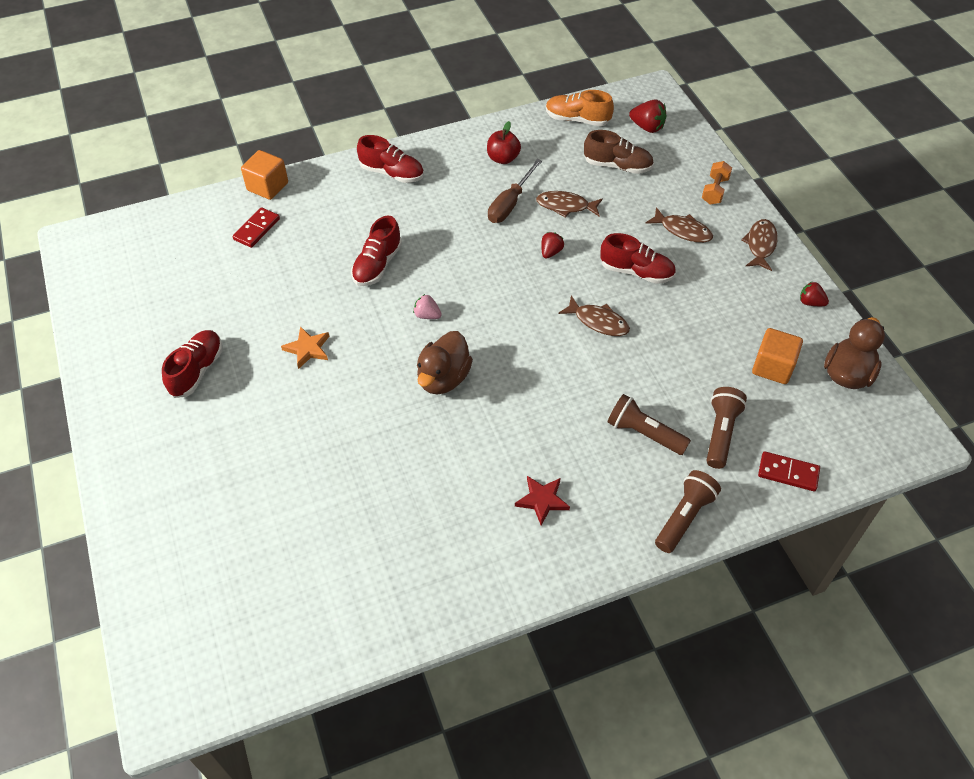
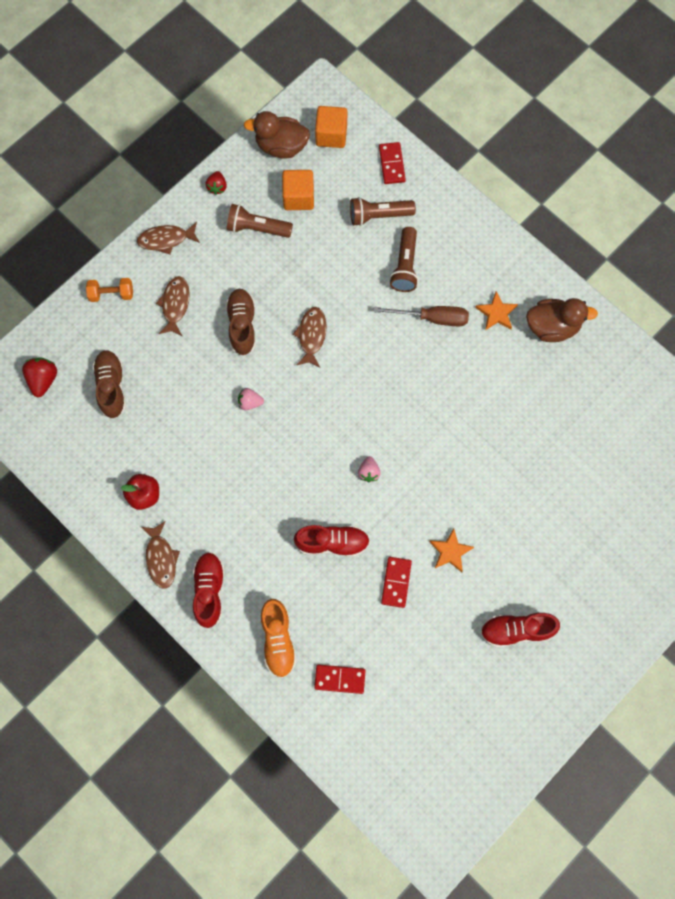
camera: 115 degrees left, 20 degrees up
orange cube [241,150,288,200] -> orange cube moved to [315,106,347,148]
brown duck [417,331,473,394] -> brown duck moved to [526,298,598,342]
brown screwdriver [488,159,542,223] -> brown screwdriver moved to [373,306,469,326]
red star [515,476,570,525] -> orange star [475,291,518,330]
brown fish [536,191,603,218] -> brown fish moved to [141,521,180,589]
red strawberry [541,232,564,259] -> pink strawberry [238,388,264,410]
orange shoe [546,90,614,126] -> orange shoe moved to [261,599,297,678]
red shoe [600,233,676,284] -> brown shoe [226,289,256,356]
brown flashlight [655,470,721,553] -> brown flashlight moved to [227,204,293,238]
none -> red domino [381,557,412,608]

